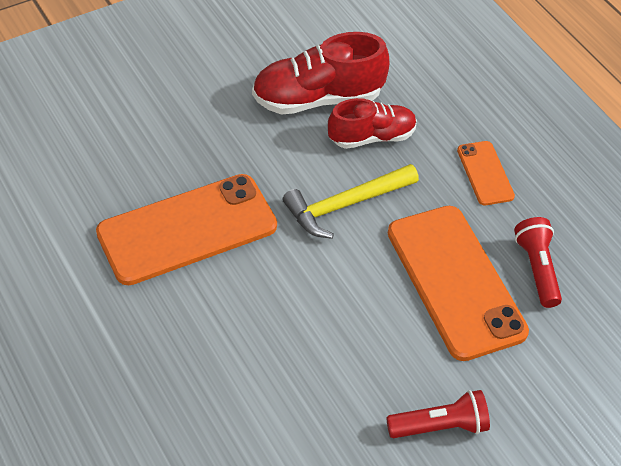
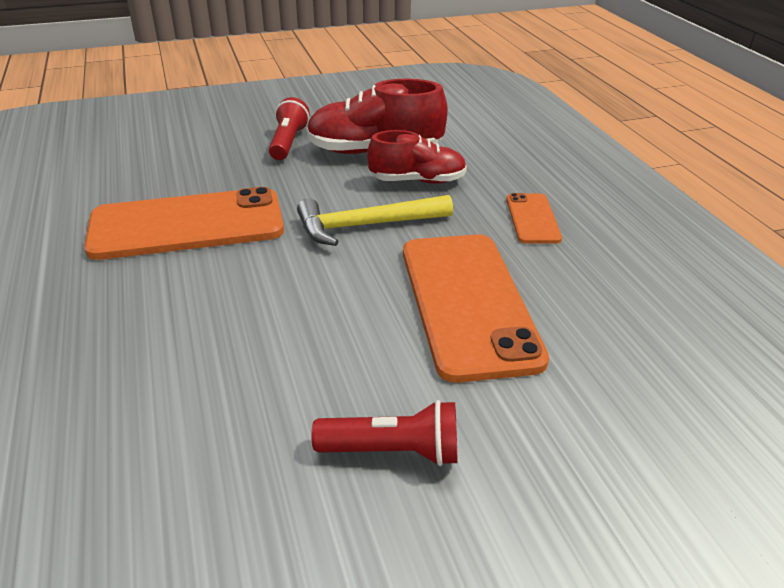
camera: 15 degrees right, 15 degrees down
red flashlight [514,217,562,308] -> red flashlight moved to [269,97,310,160]

